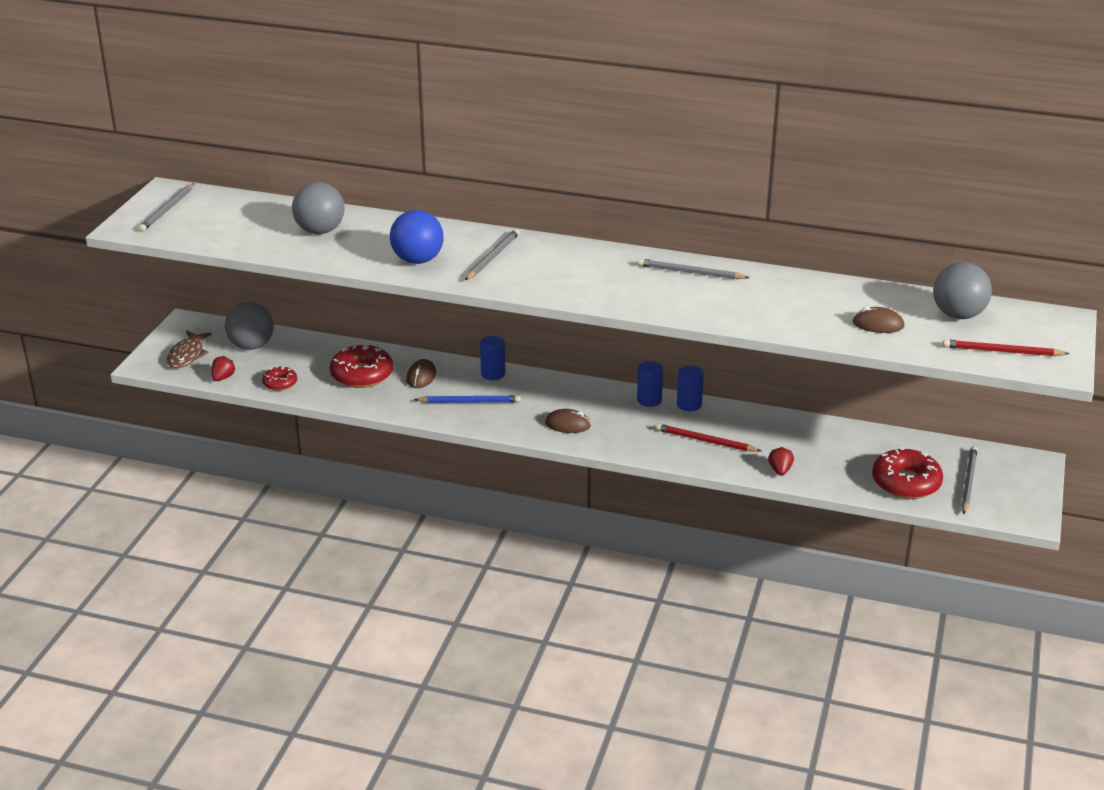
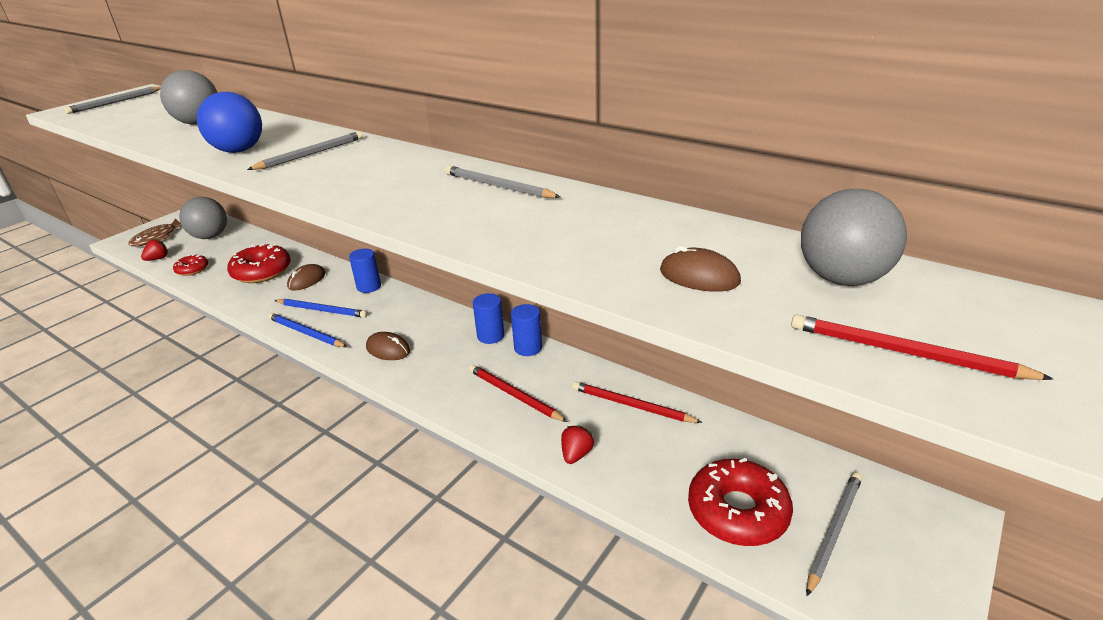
camera: 20 degrees right, 0 degrees up
none -> blue pencil [268,313,347,347]
none -> red pencil [573,382,703,423]

